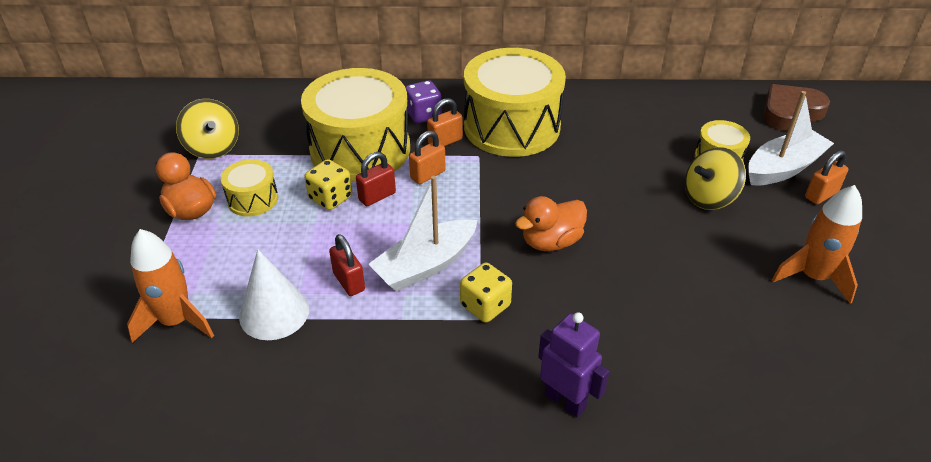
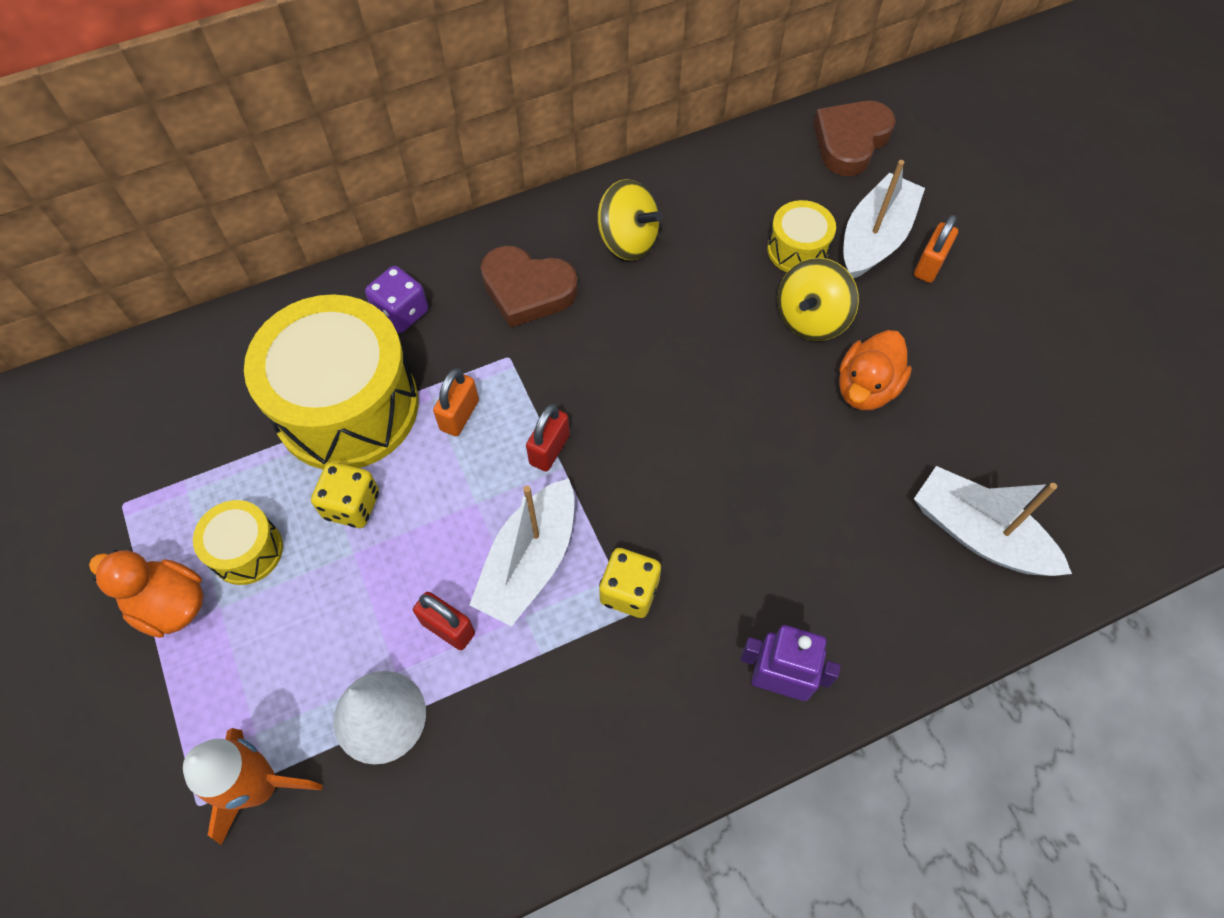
camera: 25 degrees left, 20 degrees up
yellow spinning top [176,99,239,159] -> yellow spinning top moved to [598,179,662,260]
red padlock [356,152,396,206] -> red padlock moved to [526,404,570,471]
orange padlock [427,98,463,146] -> none
yellow drum [464,48,566,157] -> brown heart [481,246,578,328]
orange duck [515,196,587,251] -> orange duck moved to [839,330,912,410]
orange rocket [772,185,862,304] -> none
none -> white boat [914,466,1072,576]

